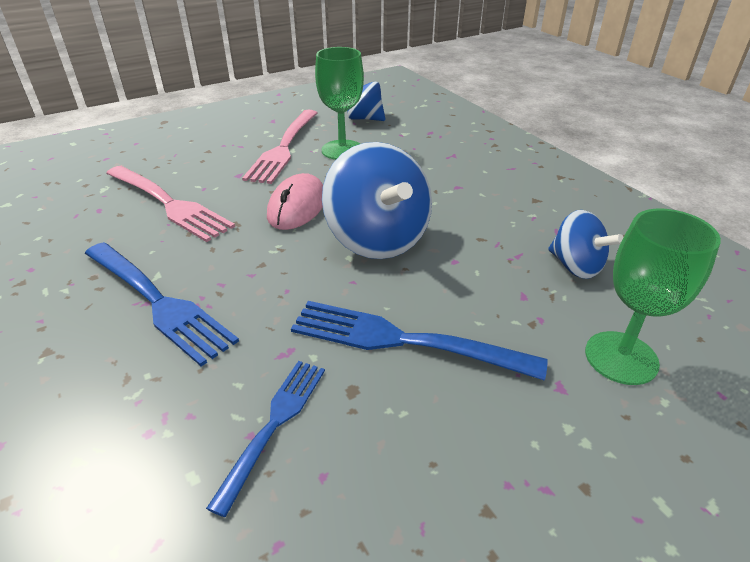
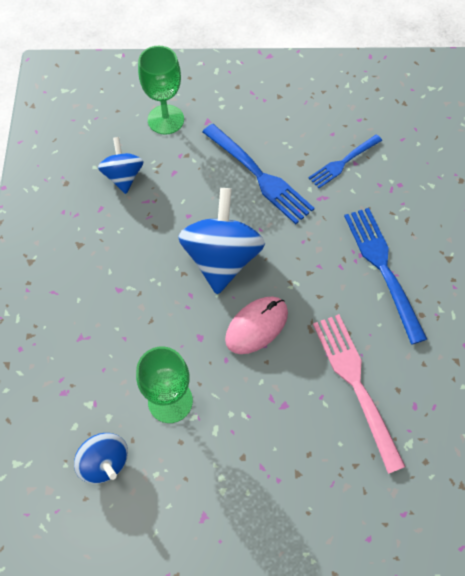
camera: 150 degrees left, 25 degrees up
pink fork [242,110,317,184] -> none

